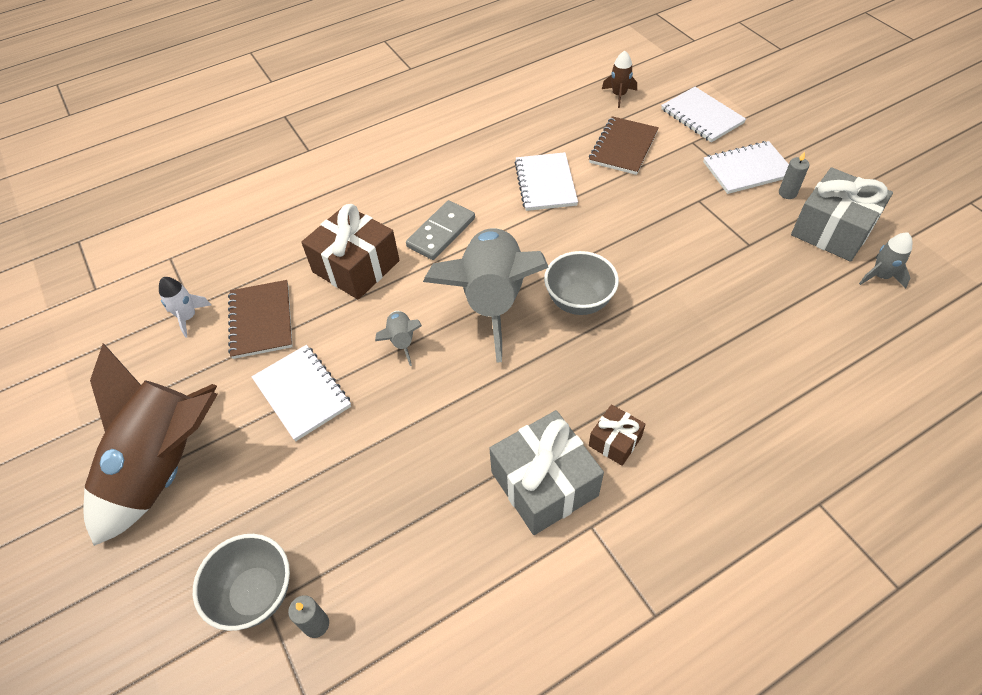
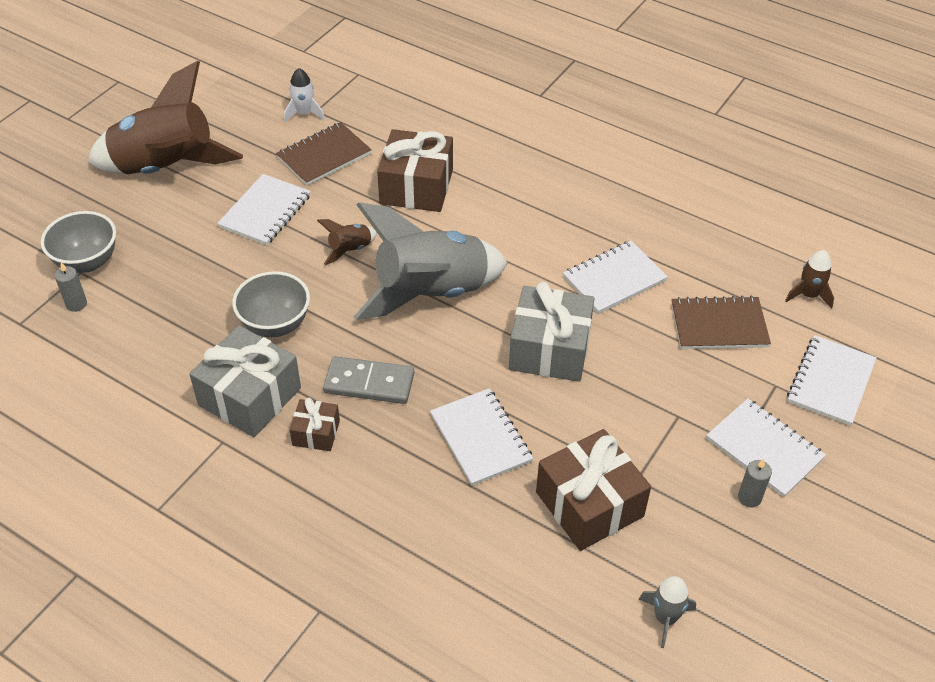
camera: 60 degrees right, 5 degrees down
grey rocket [375,311,422,366] -> brown rocket [317,219,377,265]
grey domino [406,200,475,260] -> grey domino moved to [323,356,414,404]
grey bowl [544,251,619,315] -> grey bowl moved to [232,271,310,337]
grey gift [791,167,893,262] -> grey gift moved to [509,282,595,382]
none -> white notebook [430,388,533,486]
none -> brown gift [536,429,651,551]

